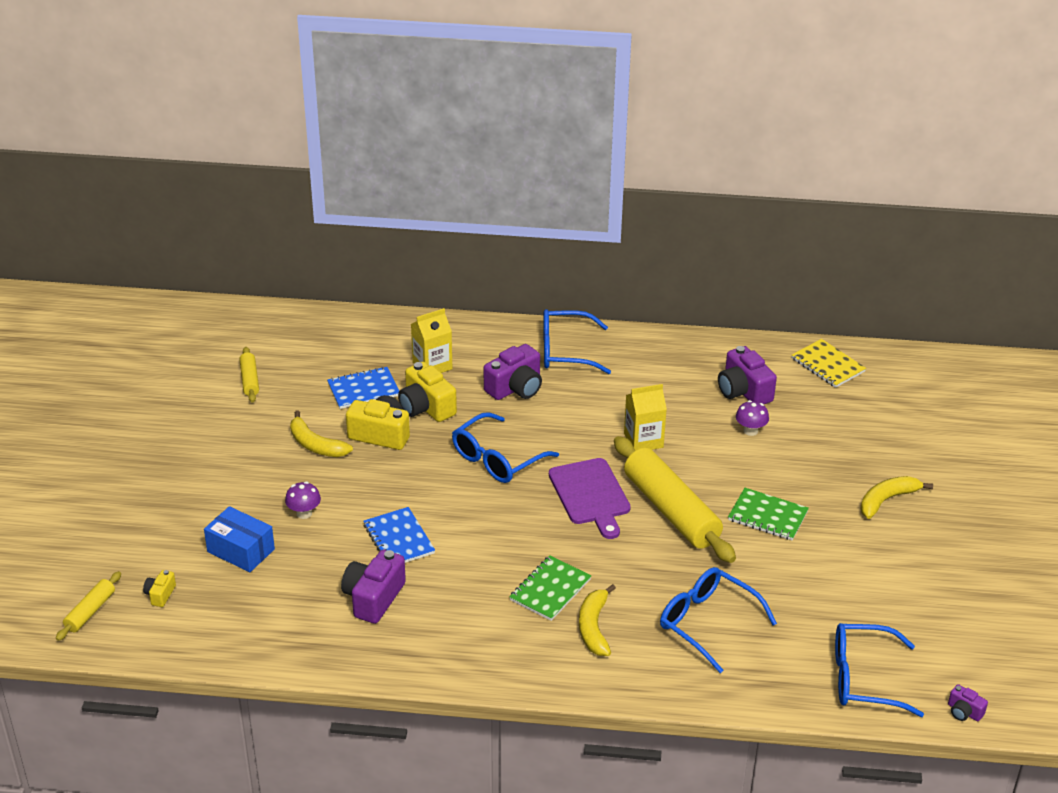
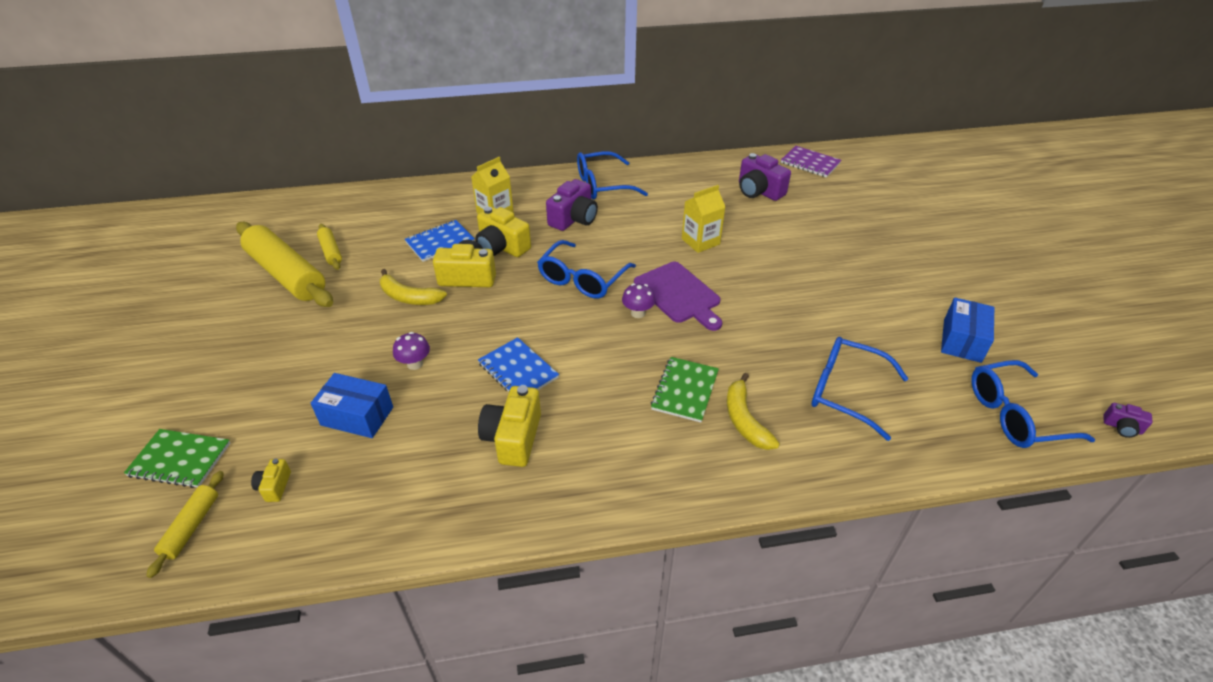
camera: 15 degrees left, 5 degrees up
purple camera [341,550,406,624] -> yellow camera [478,385,541,467]
yellow rolling pin [614,436,736,563] -> yellow rolling pin moved to [236,222,333,307]
green notebook [728,488,809,541] -> green notebook moved to [124,429,230,488]
purple mushroom [736,400,769,436] -> purple mushroom moved to [622,283,656,318]
yellow notebook [792,339,866,388] -> purple notebook [781,146,841,178]
yellow banana [861,476,933,519] -> none
none -> blue box [941,297,994,363]

